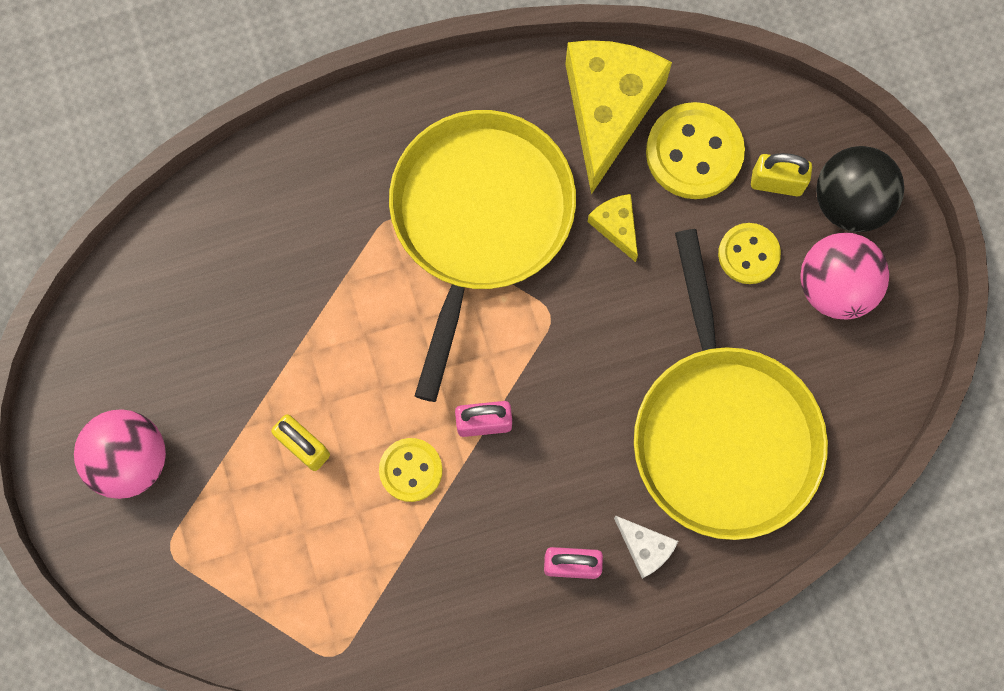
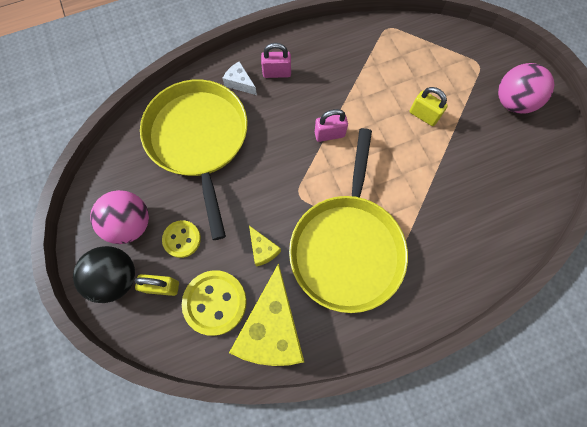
camera: 175 degrees right, 5 degrees down
yellow button [379,438,443,502] -> none

